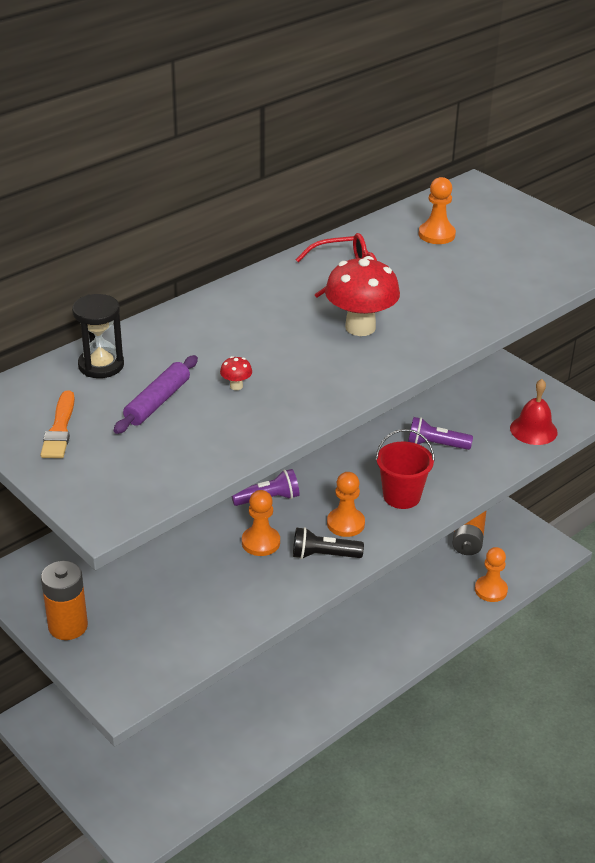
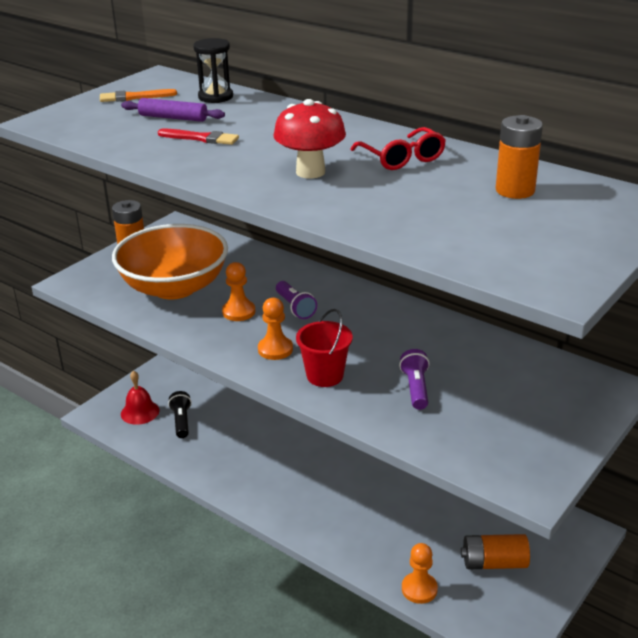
camera: 80 degrees right, 5 degrees down
red mushroom [220,356,252,390] -> red brush [158,129,239,145]
black flashlight [293,527,364,559] -> black flashlight moved to [168,391,192,438]
orange pawn [419,177,456,244] -> orange battery [496,115,543,199]
red bell [510,379,558,445] -> red bell moved to [121,370,159,425]
none -> orange bowl [112,224,228,299]

